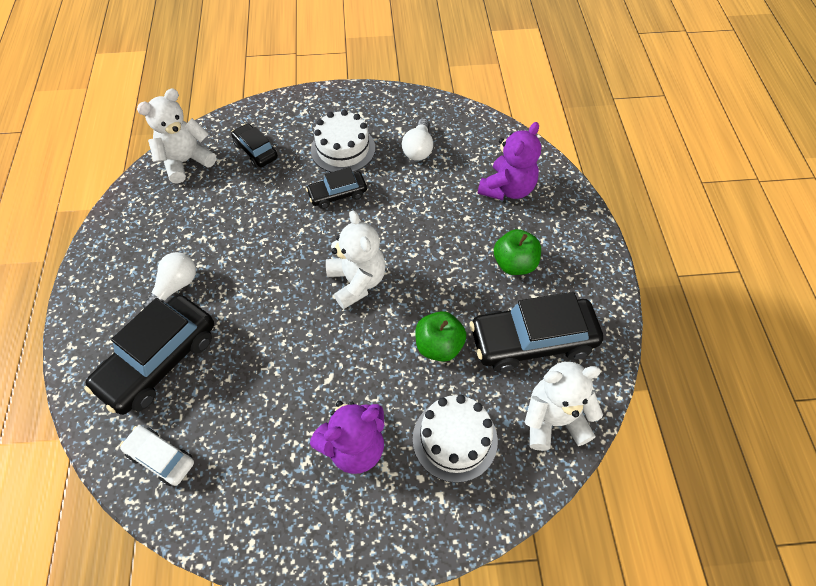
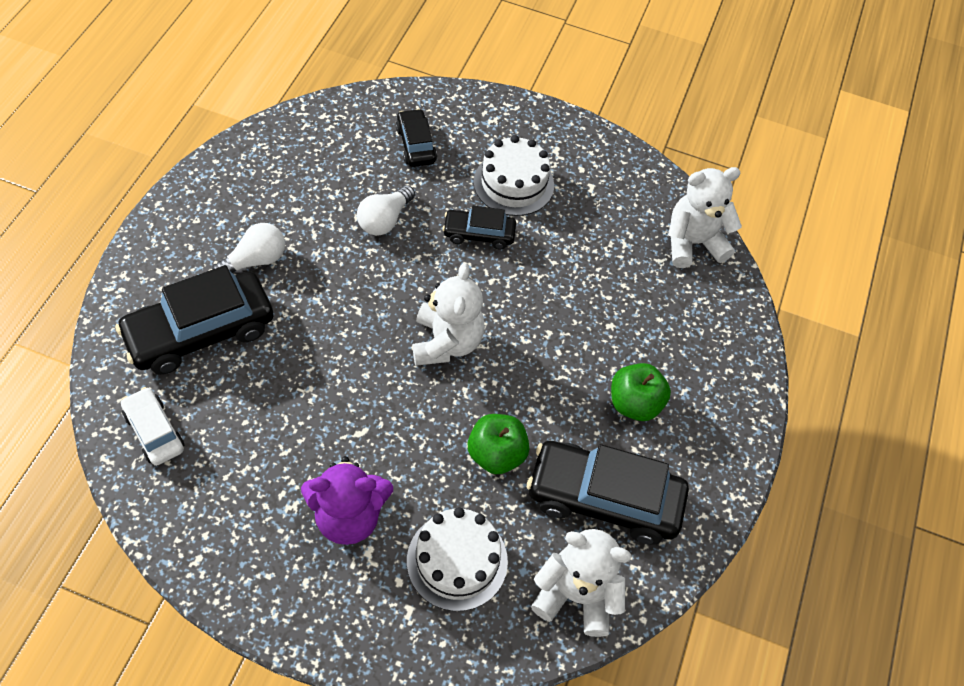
camera: 20 degrees right, 0 degrees up
white teddy bear [137,89,216,184] -> white teddy bear moved to [668,167,742,268]
white light bulb [402,118,433,161] -> white light bulb moved to [357,185,415,236]
purple teddy bear [478,122,541,200] -> none

